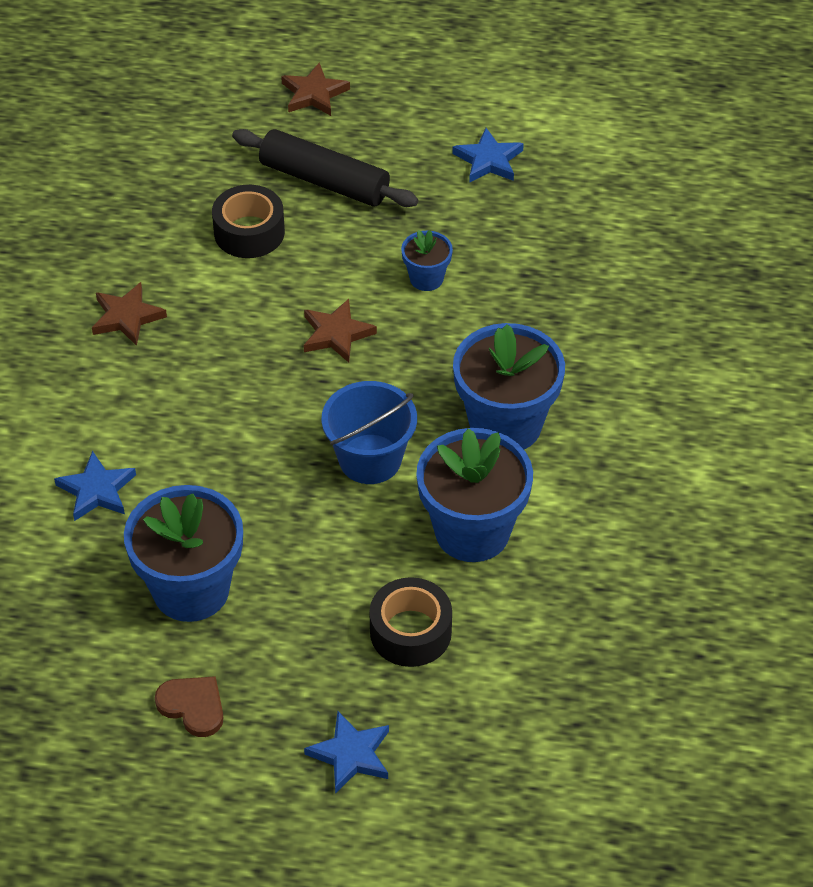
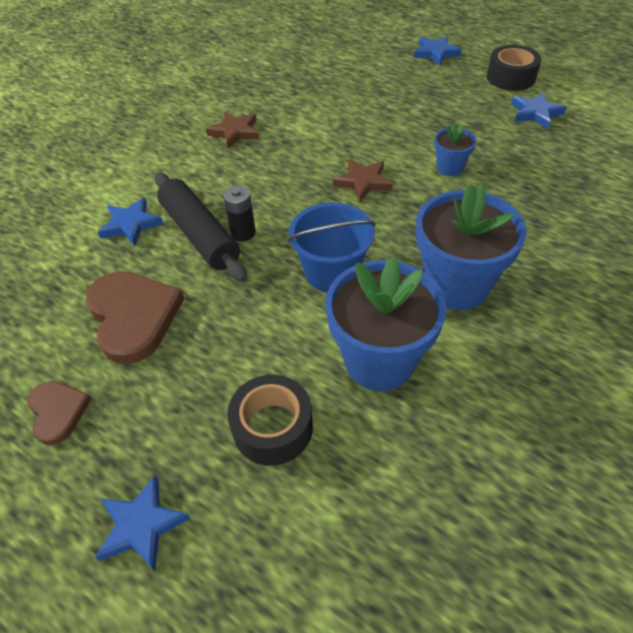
camera: 30 degrees right, 0 degrees up
blue flower pot [124,485,243,622] -> brown heart [86,271,185,364]
black tape [212,185,285,258] -> black tape moved to [487,45,541,91]
black rolling pin [232,129,418,207] -> black rolling pin moved to [154,172,247,282]
brown star [281,62,350,116] -> blue star [414,36,462,66]
none -> black battery [223,186,256,242]

